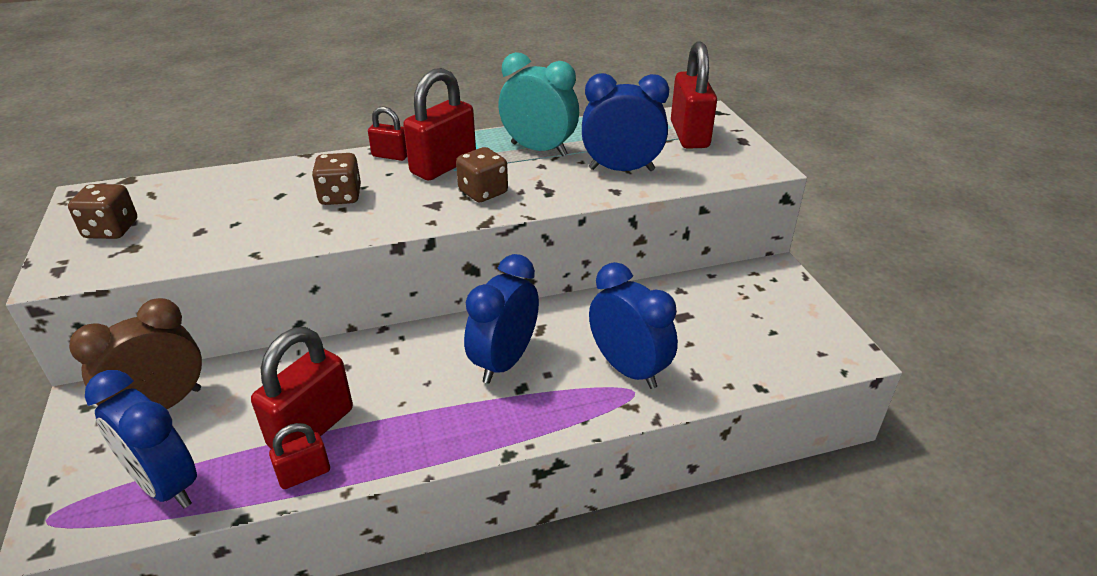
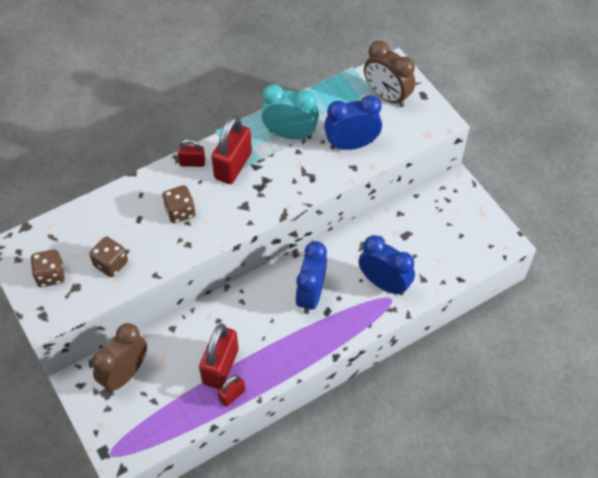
camera: 15 degrees left, 20 degrees up
blue clock [85,370,197,508] -> none
brown dice [456,147,508,202] -> brown dice moved to [89,237,128,277]
red padlock [671,41,717,149] -> brown clock [364,41,415,107]

